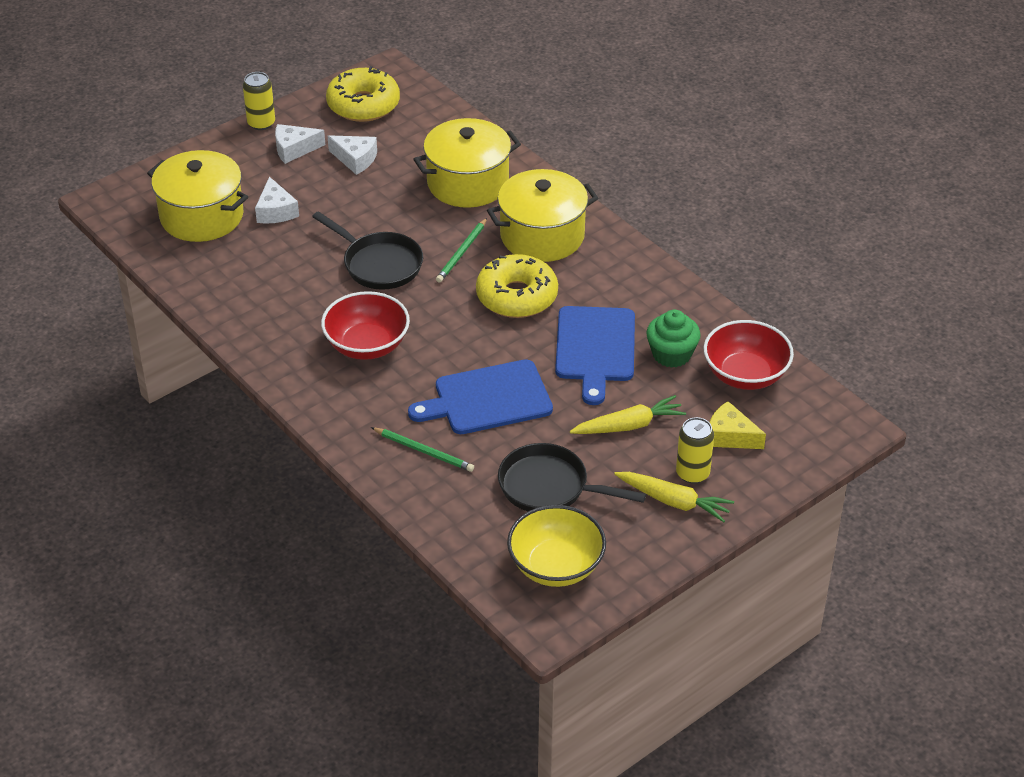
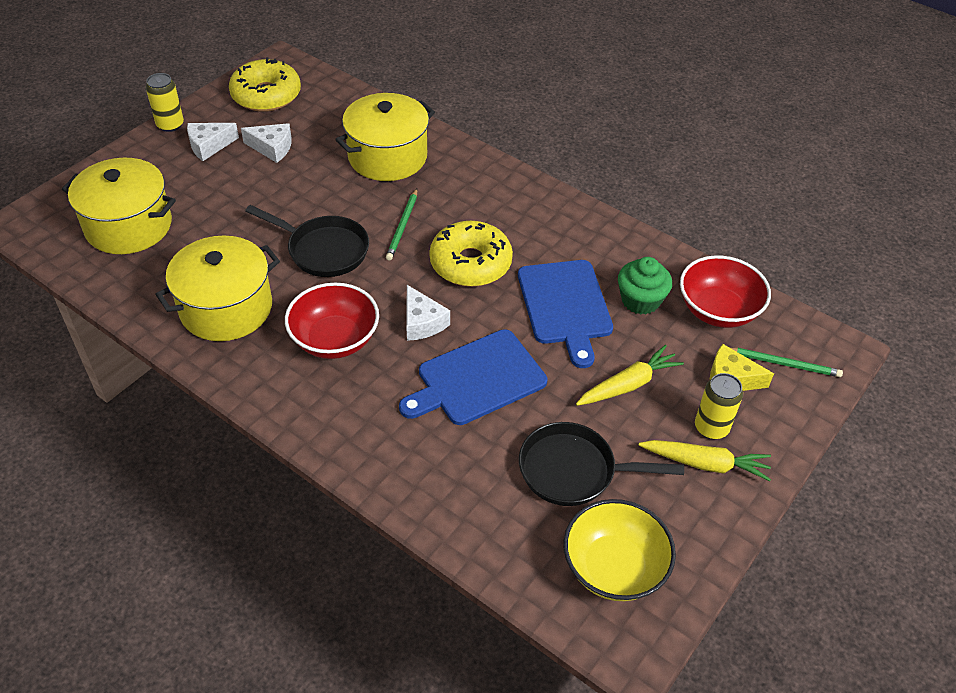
camera: 15 degrees left, 5 degrees up
white cheese [255,176,299,224] -> white cheese moved to [406,285,450,341]
green pencil [371,427,474,472] -> green pencil moved to [731,348,843,377]
yellow pot [487,169,598,262] -> yellow pot moved to [155,236,280,341]

